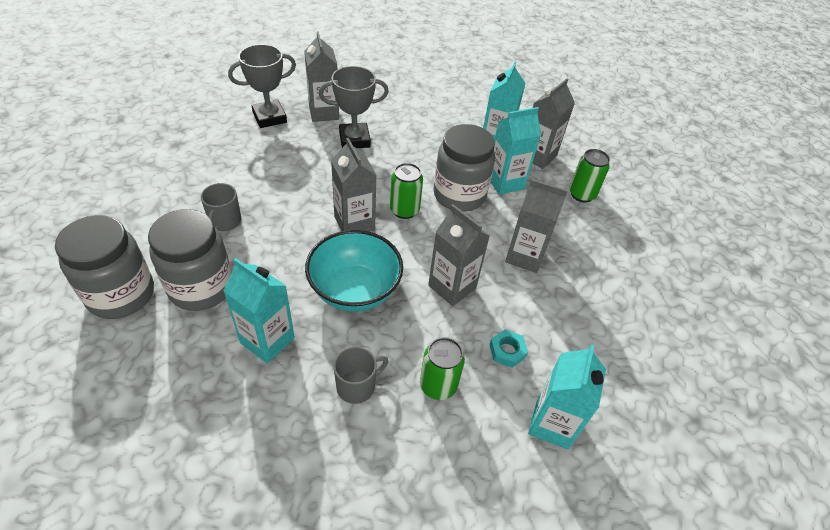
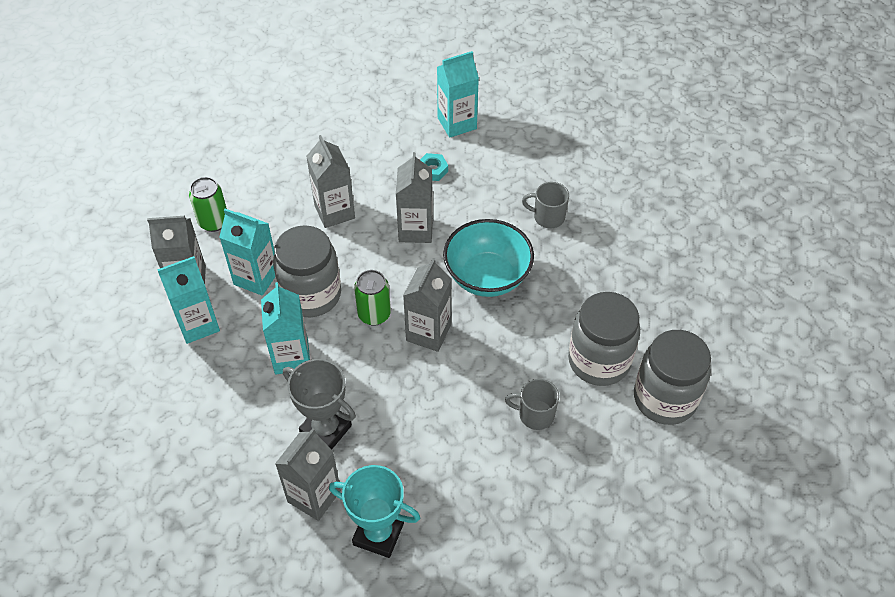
camera: 130 degrees left, 5 degrees up
grey mug [201,183,241,231] -> grey mug turned 135 degrees counterclockwise [505,379,559,430]
turquoise carton [223,258,295,363] -> turquoise carton moved to [261,282,310,374]
grey trophy [228,44,296,128] -> turquoise trophy [329,465,420,558]
green can [420,337,465,400] -> none

